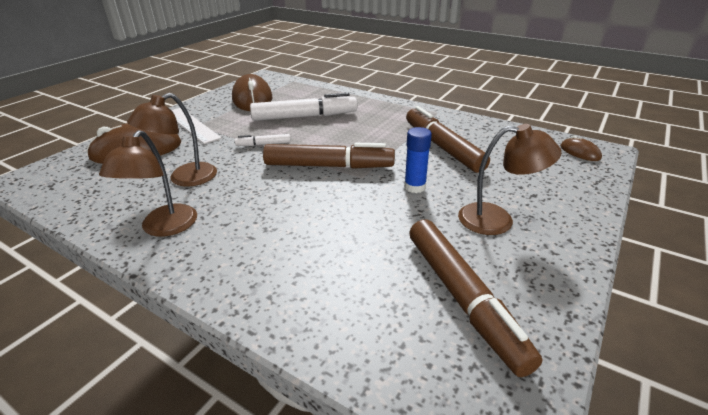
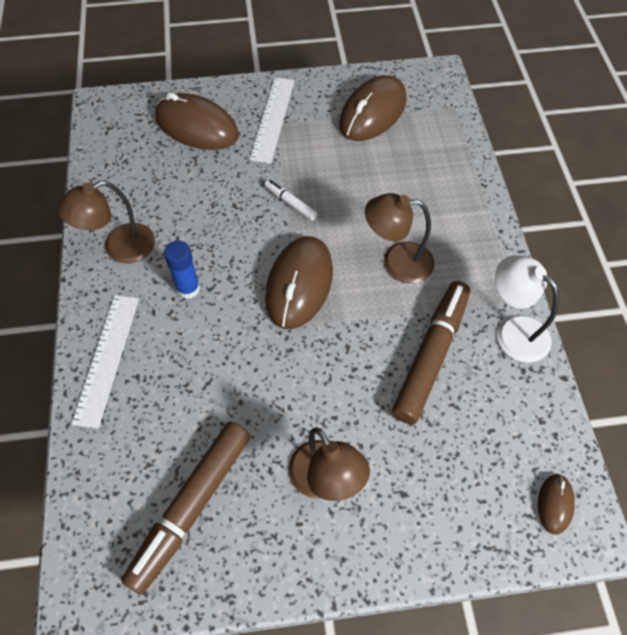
camera: 50 degrees right, 25 degrees up
brown lamp [127,93,217,187] -> brown lamp moved to [365,193,434,284]
white marker [250,93,357,121] -> none
brown marker [263,143,395,169] -> brown mouse [265,236,333,329]
blue glue stick [404,127,432,193] -> blue glue stick moved to [164,241,200,299]
none -> white ruler [71,295,139,428]
none -> white lamp [495,255,559,363]

